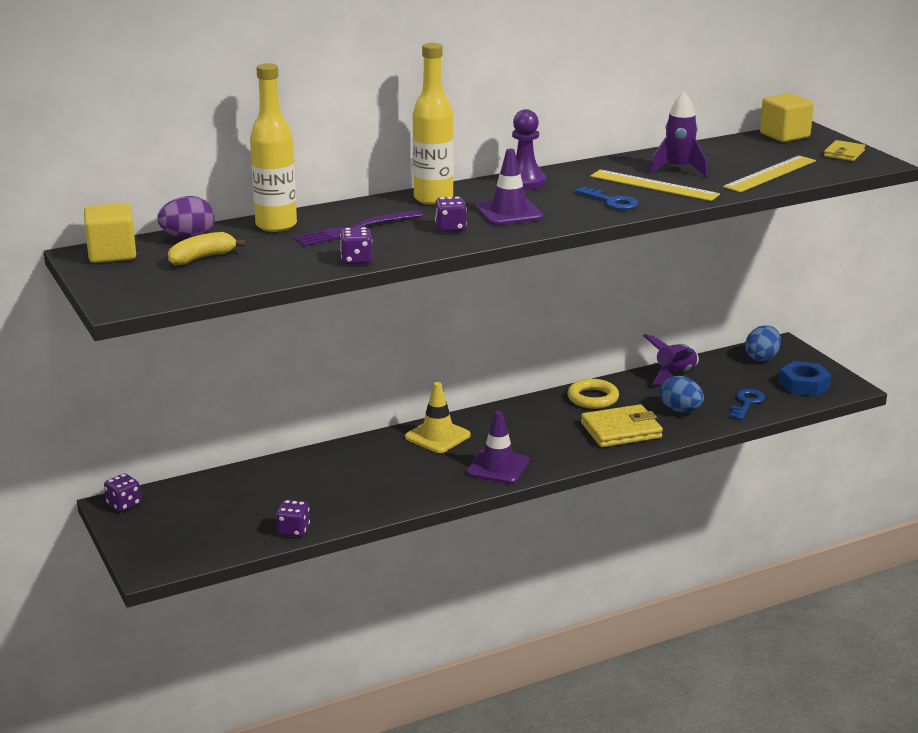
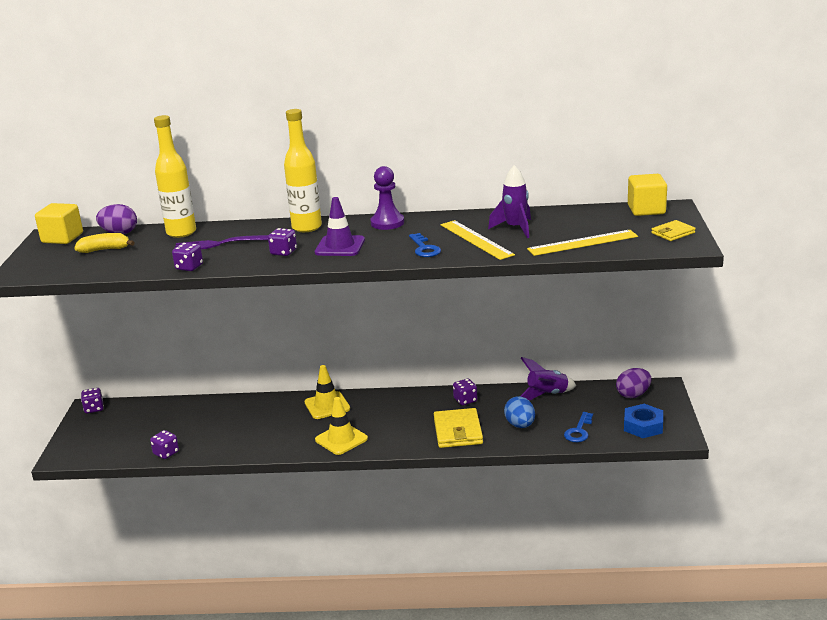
camera: 30 degrees right, 0 degrees up
purple traffic cone [467,411,529,484] -> yellow traffic cone [315,397,368,455]
yellow ring [567,379,619,409] -> purple dice [453,379,477,405]
yellow wallet [581,404,663,447] -> yellow wallet turned 75 degrees clockwise [434,408,483,448]
blue key [730,389,765,420] -> blue key turned 150 degrees clockwise [564,412,593,442]
blue egg [745,325,781,361] -> purple egg [616,368,652,398]

